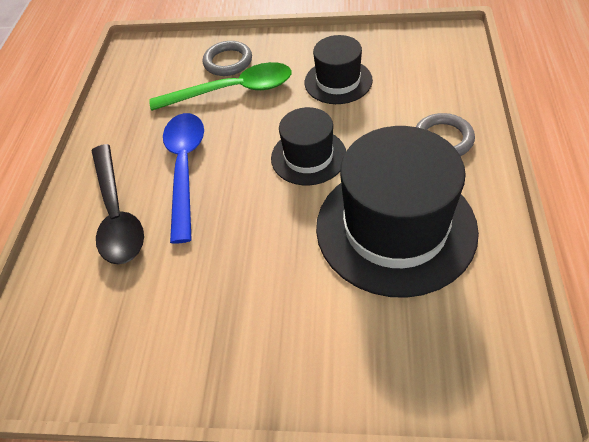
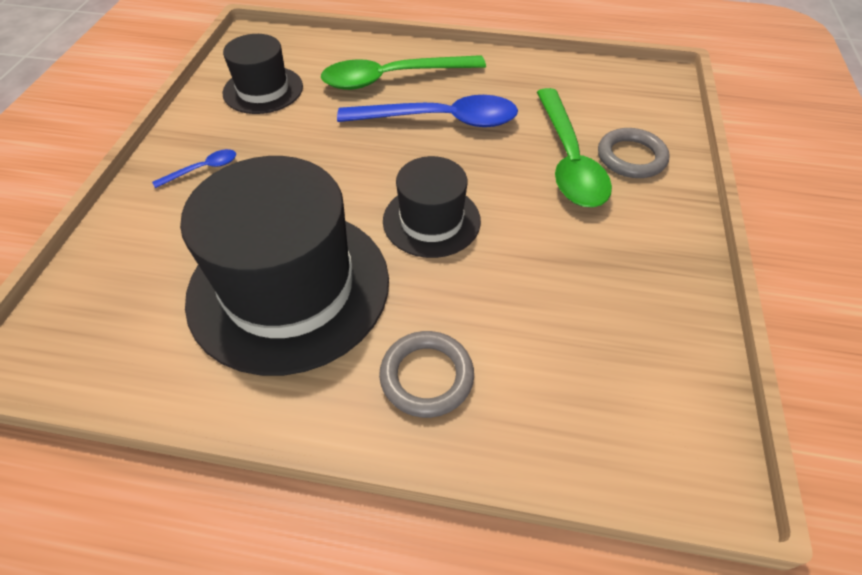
camera: 90 degrees right, 0 degrees up
black spoon [92,144,144,264] -> green spoon [321,55,486,90]
black hat [305,35,373,104] -> black hat moved to [222,34,303,114]
none -> blue spoon [152,149,236,188]

